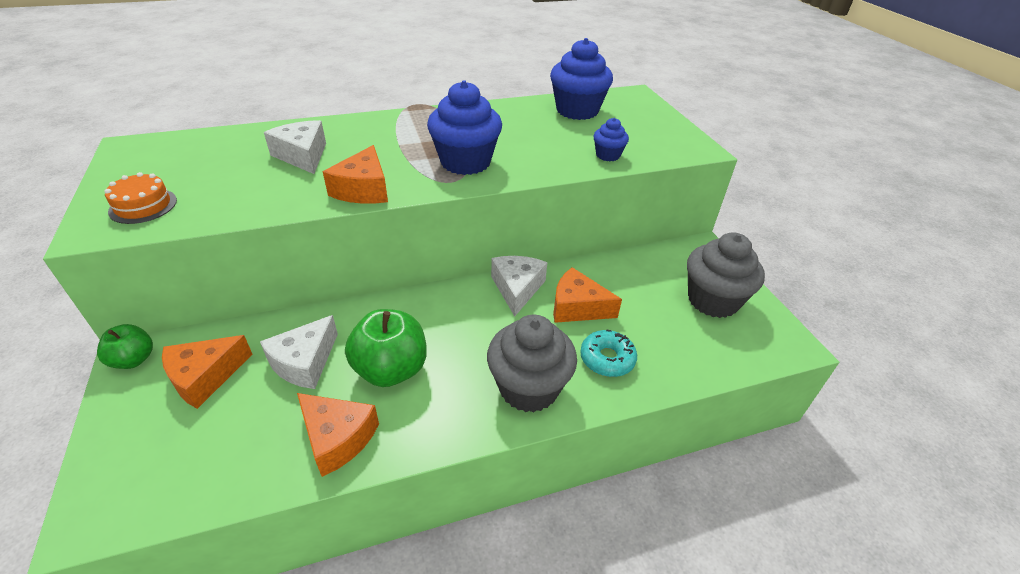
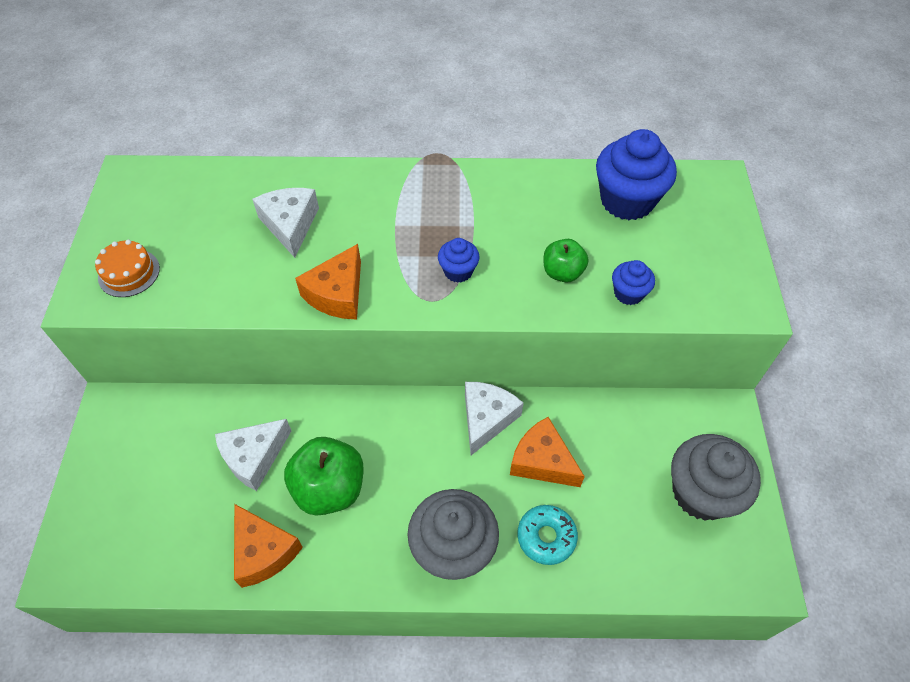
camera: 20 degrees right, 15 degrees up
green apple [97,324,153,369] -> green apple moved to [544,239,588,282]
orange cheese [162,335,252,409] -> none
blue cupcake [427,80,502,175] -> blue cupcake [438,238,480,283], size x0.50

